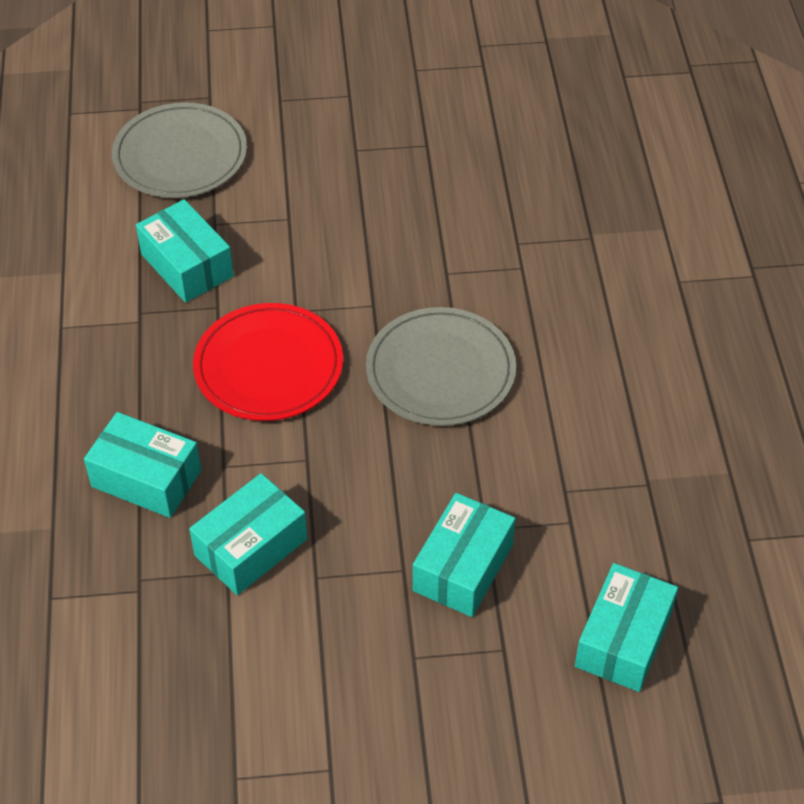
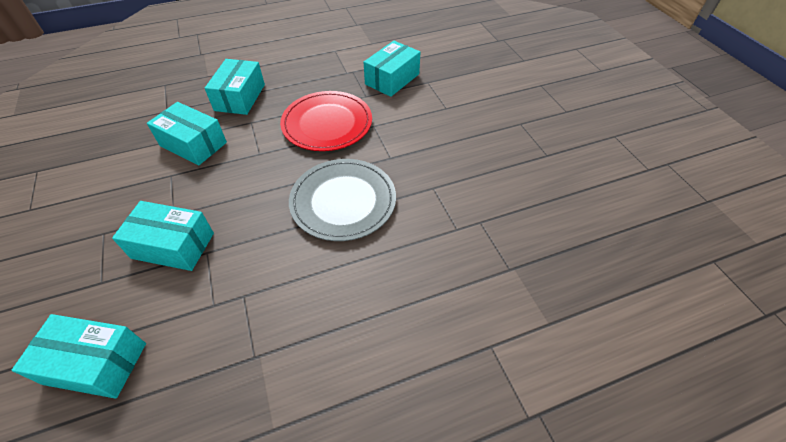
camera: 75 degrees right, 0 degrees up
grey plate [112,102,247,198] -> none

